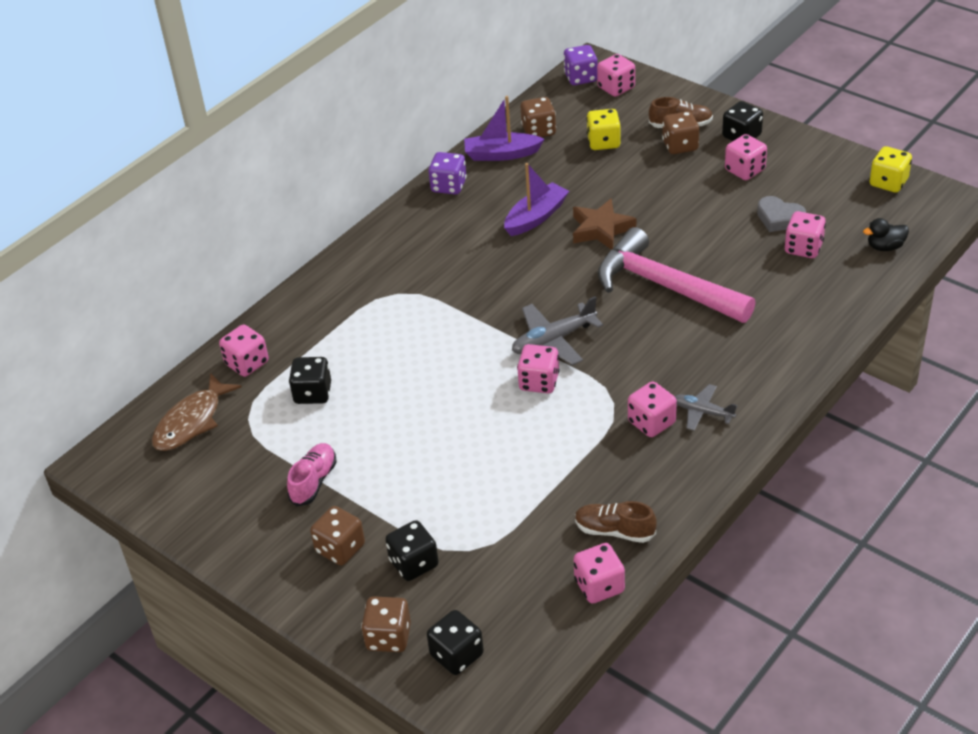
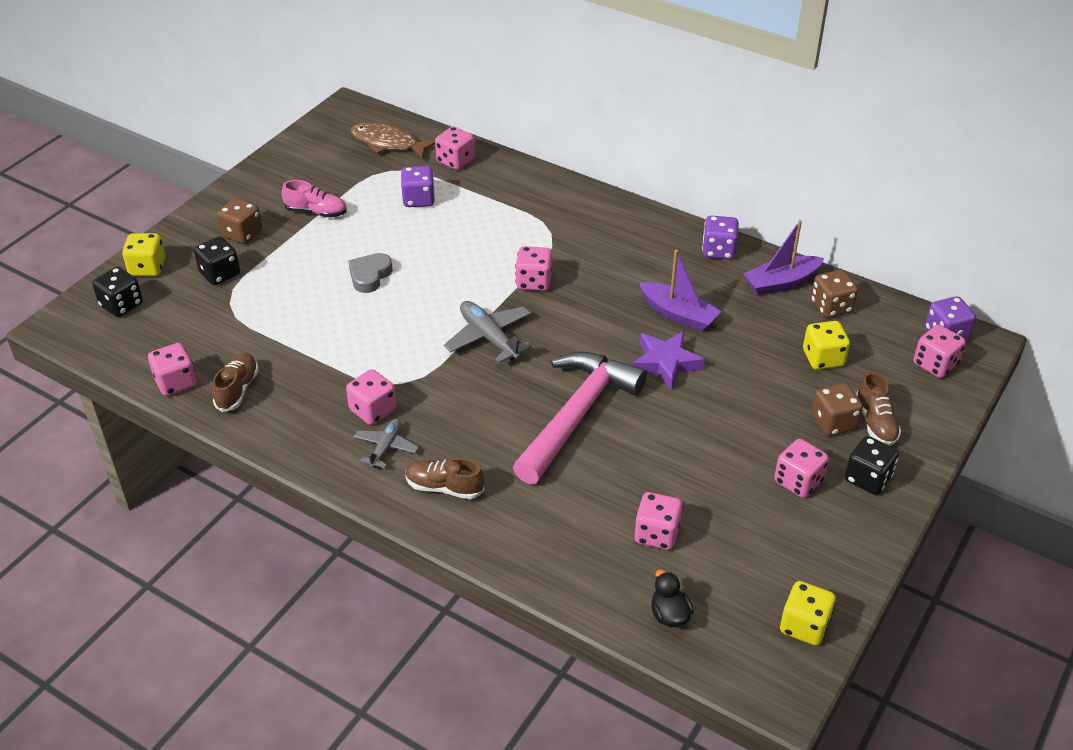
camera: 80 degrees right, 0 degrees up
black dice [289,357,331,404] -> purple dice [401,166,435,207]
brown dice [361,596,411,652] -> yellow dice [122,233,165,276]
purple boat [464,96,545,161] -> purple boat turned 105 degrees counterclockwise [743,220,824,296]
pink dice [517,344,560,393] -> pink dice moved to [515,246,552,291]
brown star [573,198,636,250] -> purple star [632,331,705,390]
grey heart [757,196,806,232] -> grey heart moved to [348,253,393,293]
none -> brown shoe [405,458,484,499]

